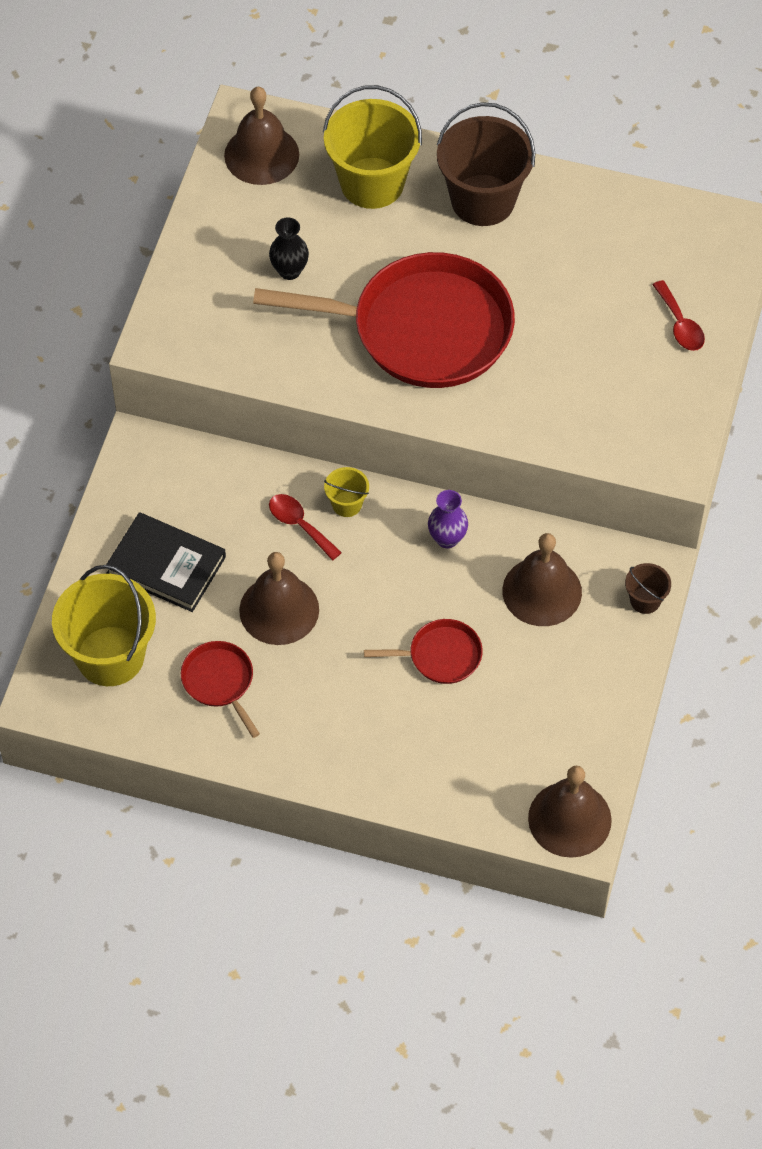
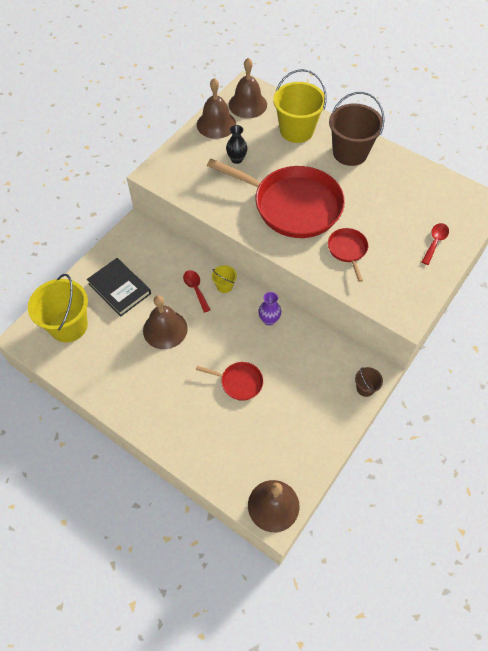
camera: 20 degrees right, 0 degrees up
red pan [181,641,260,738] -> red pan moved to [328,228,368,282]
brown bell [502,533,582,626] -> brown bell moved to [197,78,236,139]
red spoon [653,280,705,351] -> red spoon turned 150 degrees counterclockwise [422,223,449,265]

